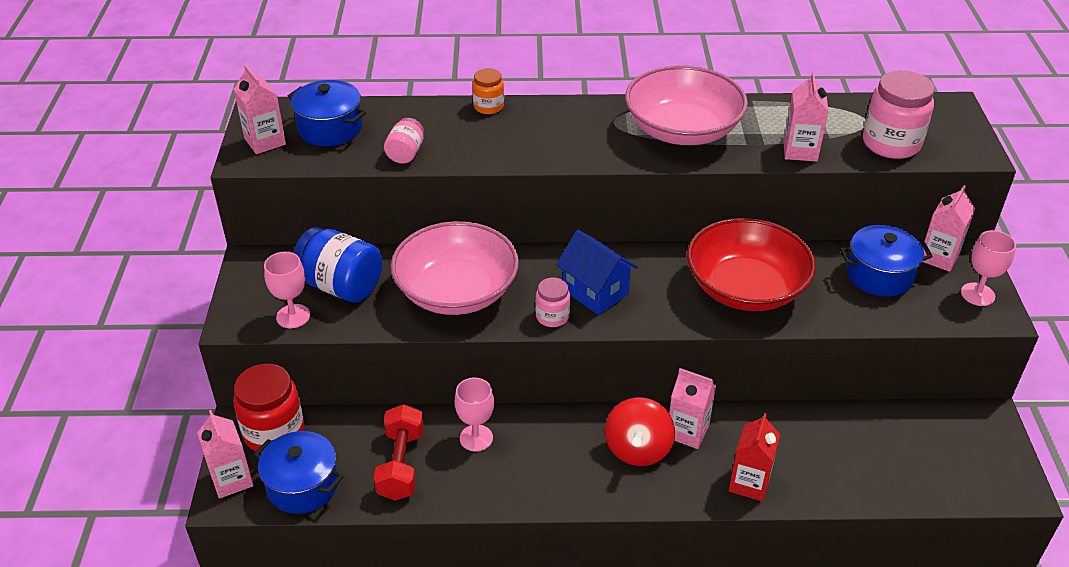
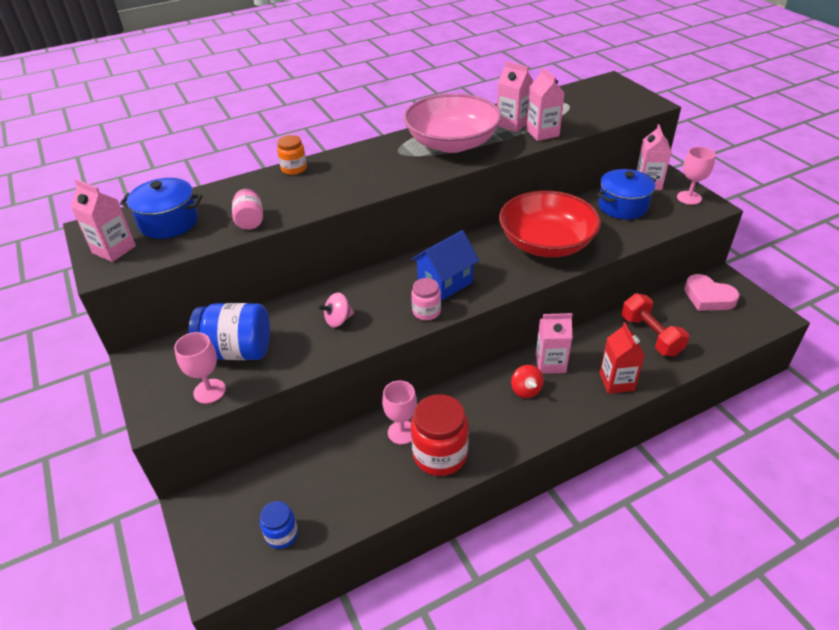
camera: 25 degrees left, 0 degrees up
pink carton [197,410,253,499] -> pink carton moved to [497,61,533,132]
red jar [233,364,304,453] -> red jar moved to [411,394,469,476]
blue pot [254,431,343,514] -> blue jar [260,501,298,549]
red dumbbell [374,404,424,501] -> red dumbbell moved to [622,293,689,356]
pink bowl [391,221,519,315] -> pink spinning top [318,293,354,327]
blue house [556,230,638,315] -> blue house turned 60 degrees counterclockwise [411,230,479,301]
red spinning top [605,397,675,466] -> red spinning top [511,365,544,398], size x0.60
pink jar [863,70,935,159] -> none
none -> pink heart [684,274,740,311]

